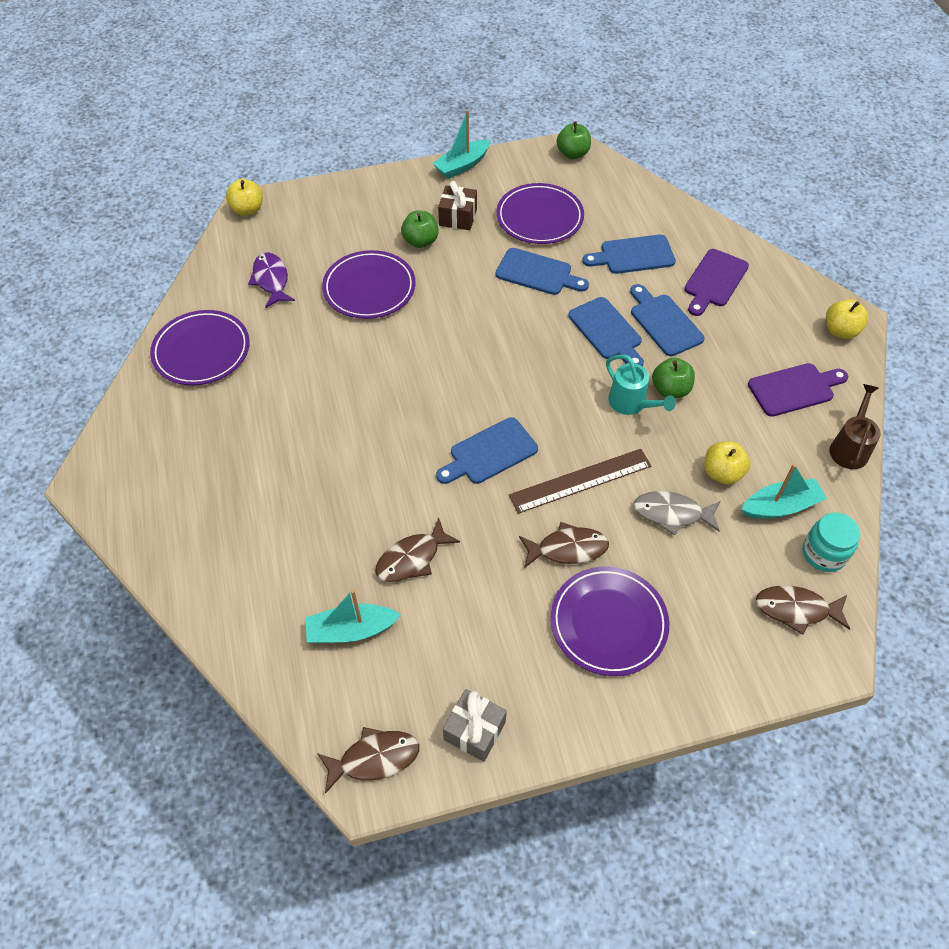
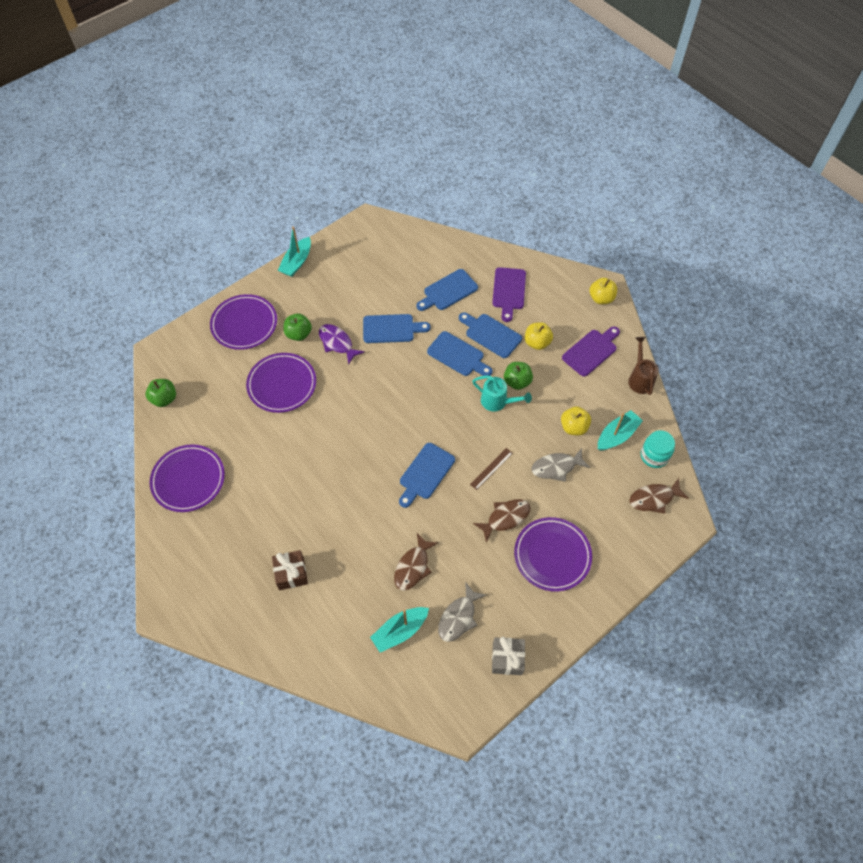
camera: 25 degrees left, 5 degrees up
yellow apple [226,179,263,216] -> yellow apple moved to [525,322,553,350]
purple fish [248,253,295,308] -> purple fish moved to [319,324,365,365]
brown fish [317,727,419,794] -> none
brown gift [438,181,477,230] -> brown gift moved to [272,550,308,590]
purple plate [496,183,584,244] -> purple plate moved to [210,294,277,350]
brown ruler [509,449,651,514] -> brown ruler [470,448,513,490], size x0.55
green apple [557,121,591,159] -> green apple moved to [145,379,176,407]
none -> grey fish [438,582,486,642]

